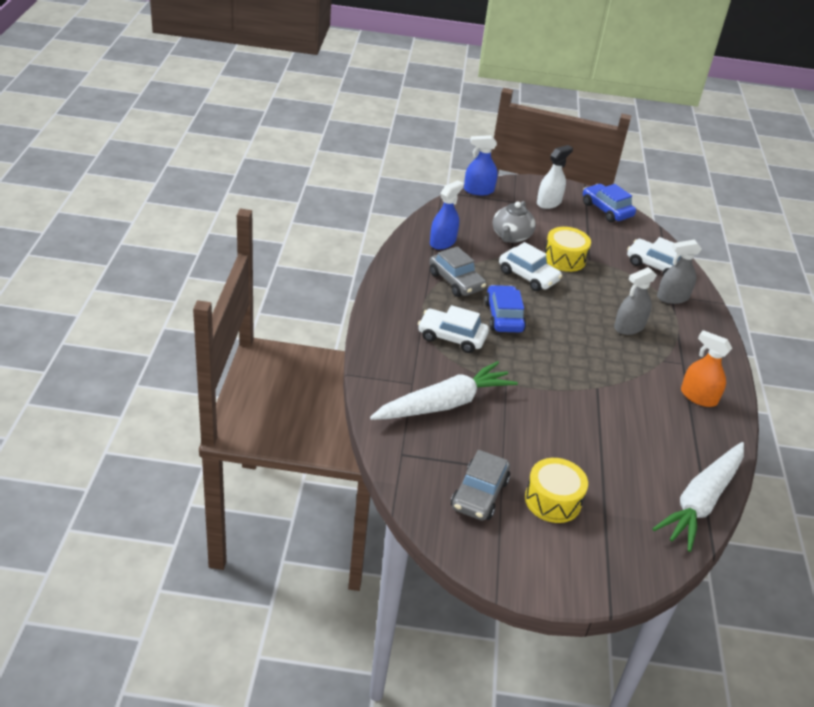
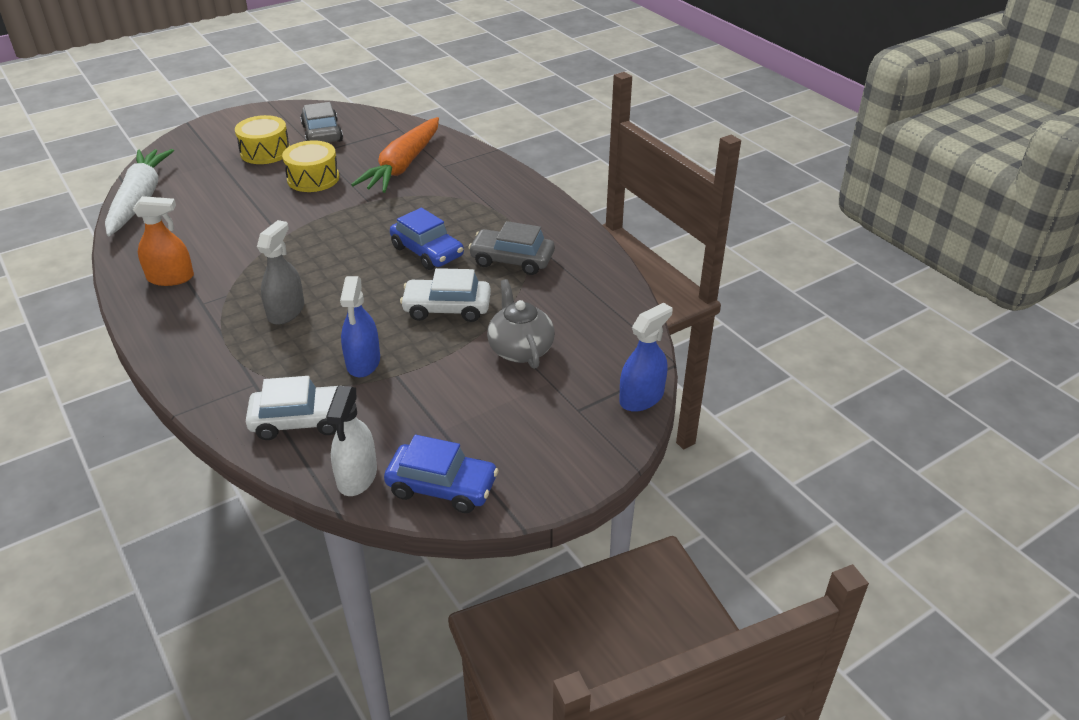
camera: 145 degrees right, 0 degrees up
white carrot [370,361,518,420] -> orange carrot [351,117,439,193]
white car [418,305,489,353] -> none
blue spray bottle [430,180,464,250] -> blue spray bottle moved to [340,276,380,377]
white spray bottle [537,145,573,209] -> white spray bottle moved to [326,386,377,496]
yellow drum [544,227,591,272] -> yellow drum moved to [282,141,339,192]
grey spray bottle [657,240,702,304] -> none

